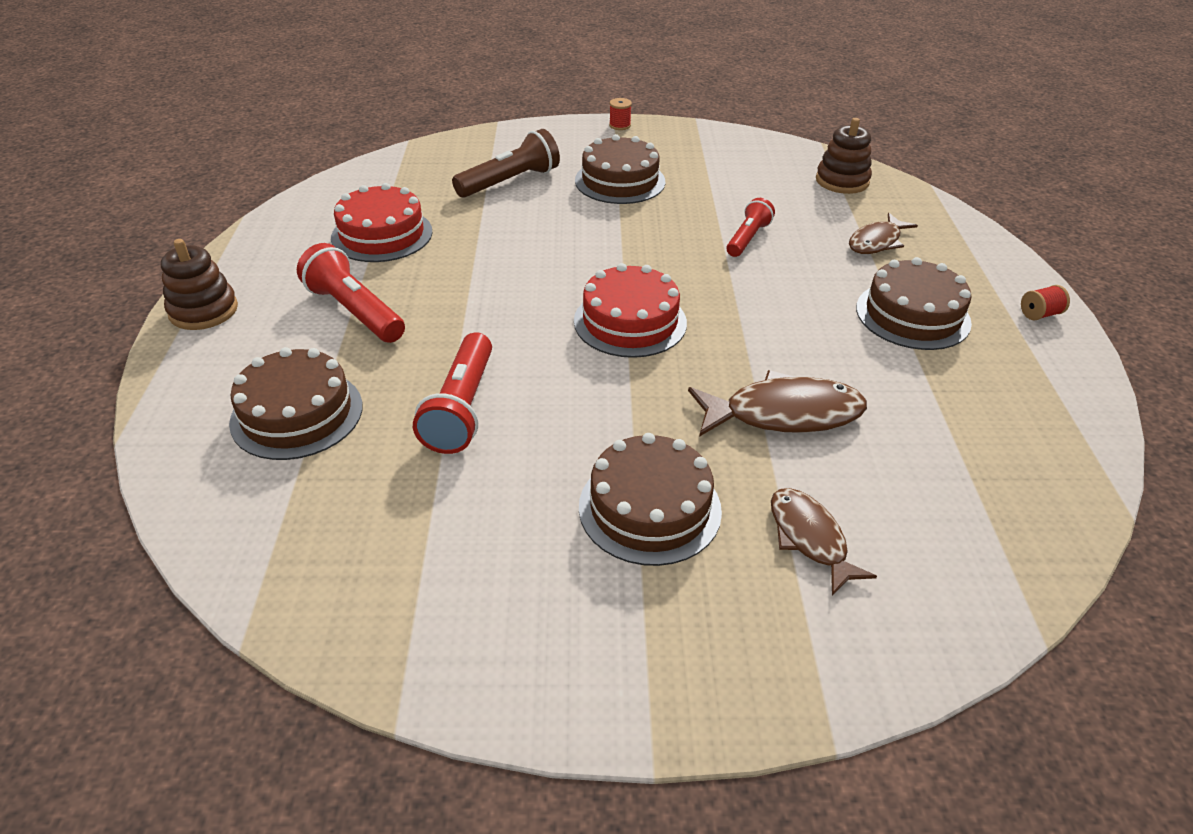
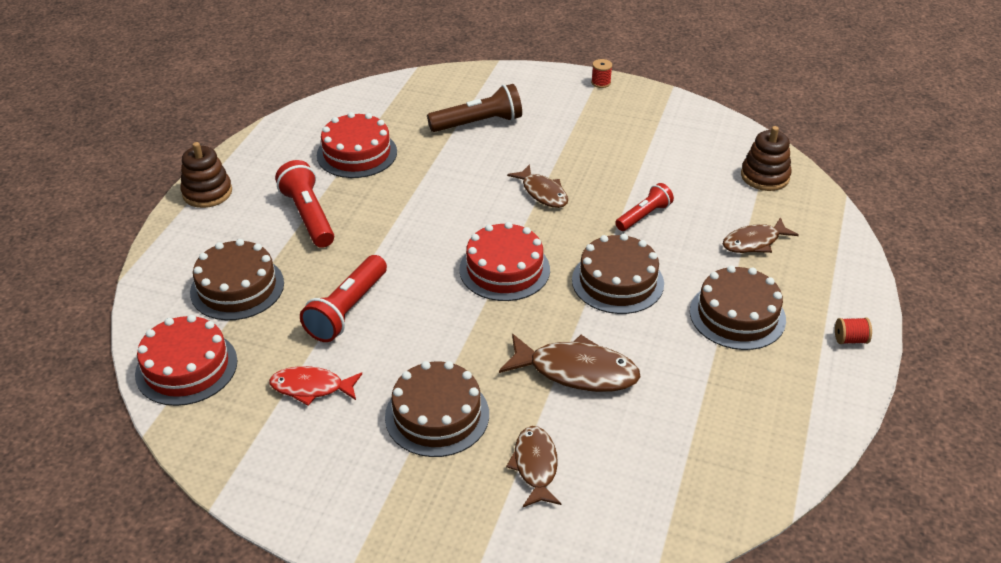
camera: 20 degrees right, 0 degrees up
brown cake [575,134,665,204] -> brown cake moved to [572,234,664,314]
none -> red cake [135,315,237,406]
none -> red fish [269,366,362,406]
none -> brown fish [507,164,568,208]

